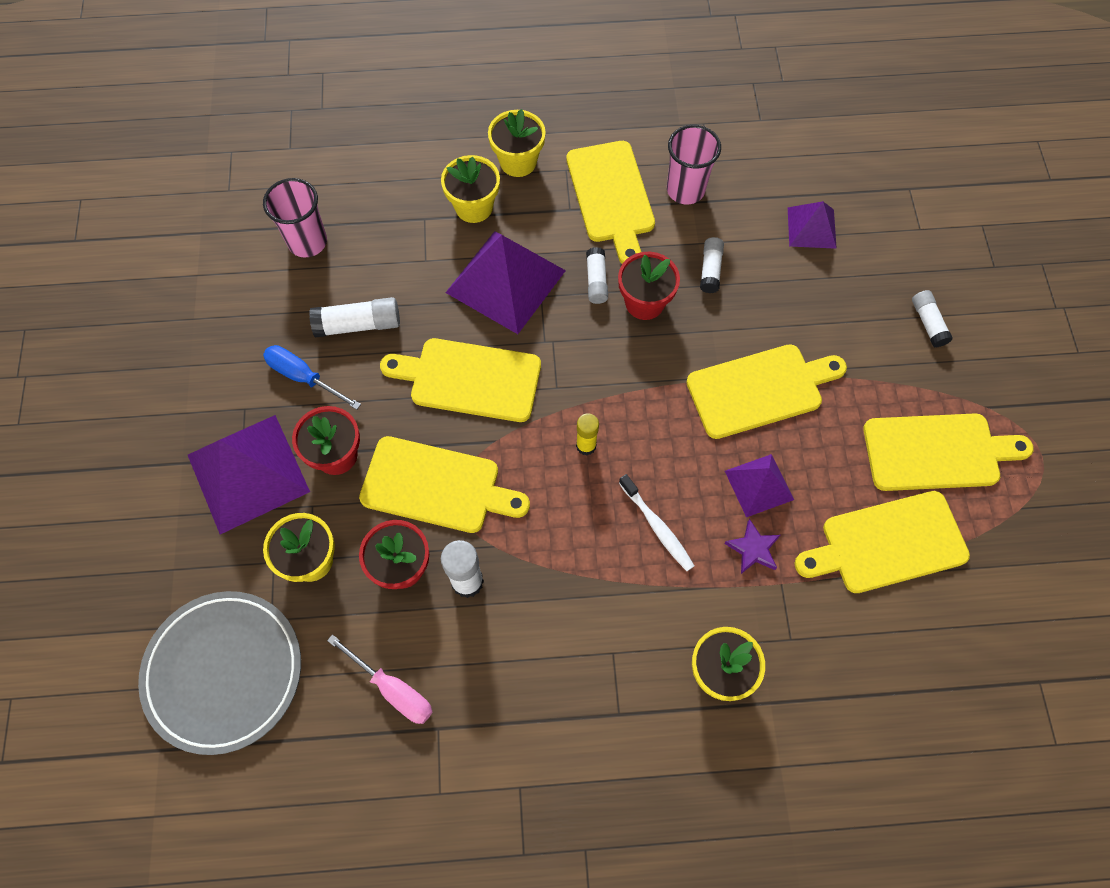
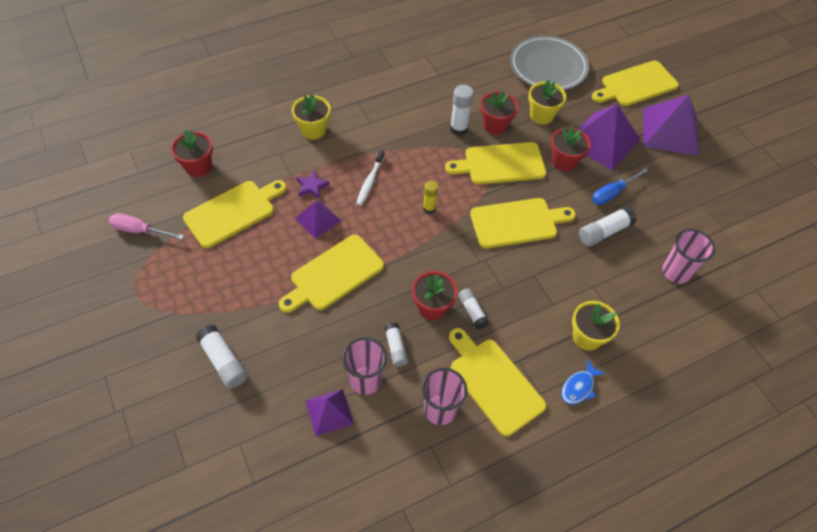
camera: 155 degrees right, 10 degrees down
blue screwdriver [263,345,361,410] -> blue screwdriver turned 135 degrees clockwise [592,168,649,205]
pink screwdriver [327,634,432,724] -> pink screwdriver moved to [109,213,184,240]
purple pyramid [446,231,566,334] -> purple pyramid moved to [643,95,699,156]
yellow flower pot [488,109,546,177] -> blue fish [561,359,606,405]
white toothbrush [619,474,694,571] -> white toothbrush turned 105 degrees counterclockwise [356,150,385,205]
yellow cutting board [863,414,1034,491] -> yellow cutting board moved to [592,60,679,106]
white glue stick [912,290,953,348] -> white glue stick [196,325,247,389], size x1.51
none -> red flower pot [171,130,213,177]
none -> pink cup [342,337,387,395]

